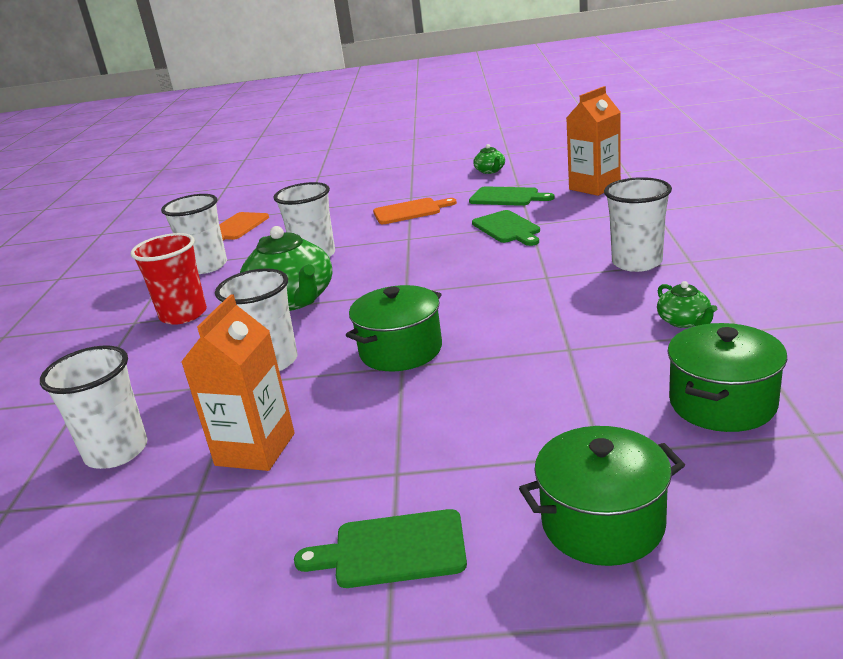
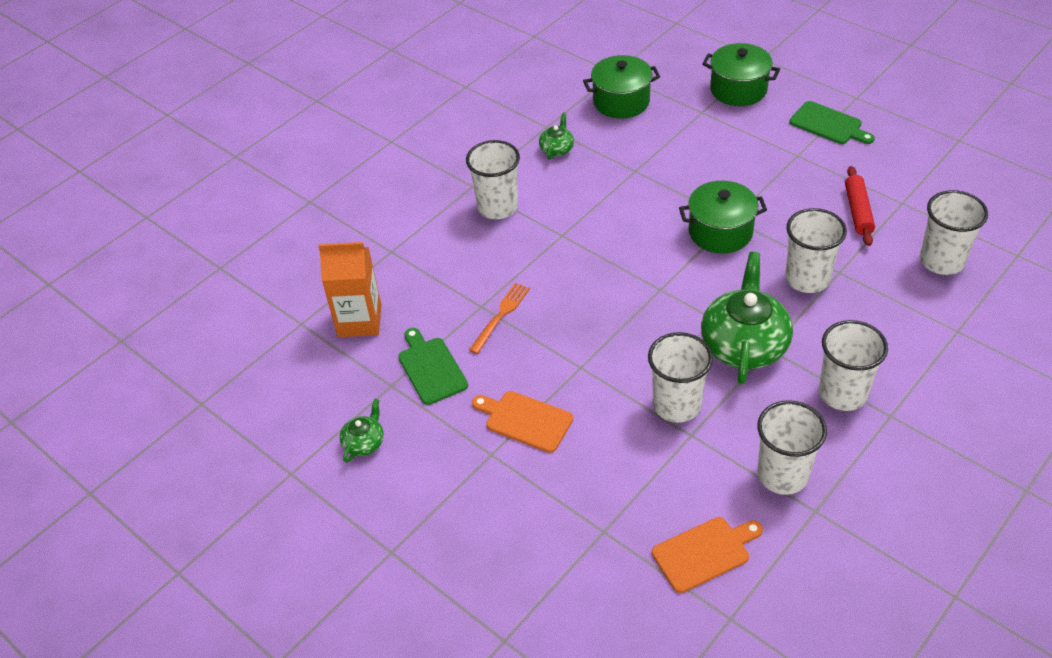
camera: 140 degrees left, 20 degrees up
red cup [131,233,207,325] -> white cup [819,320,888,411]
orange carton [181,295,295,471] -> red rolling pin [845,166,875,246]
green cutting board [472,210,540,246] -> orange fork [469,283,530,354]

